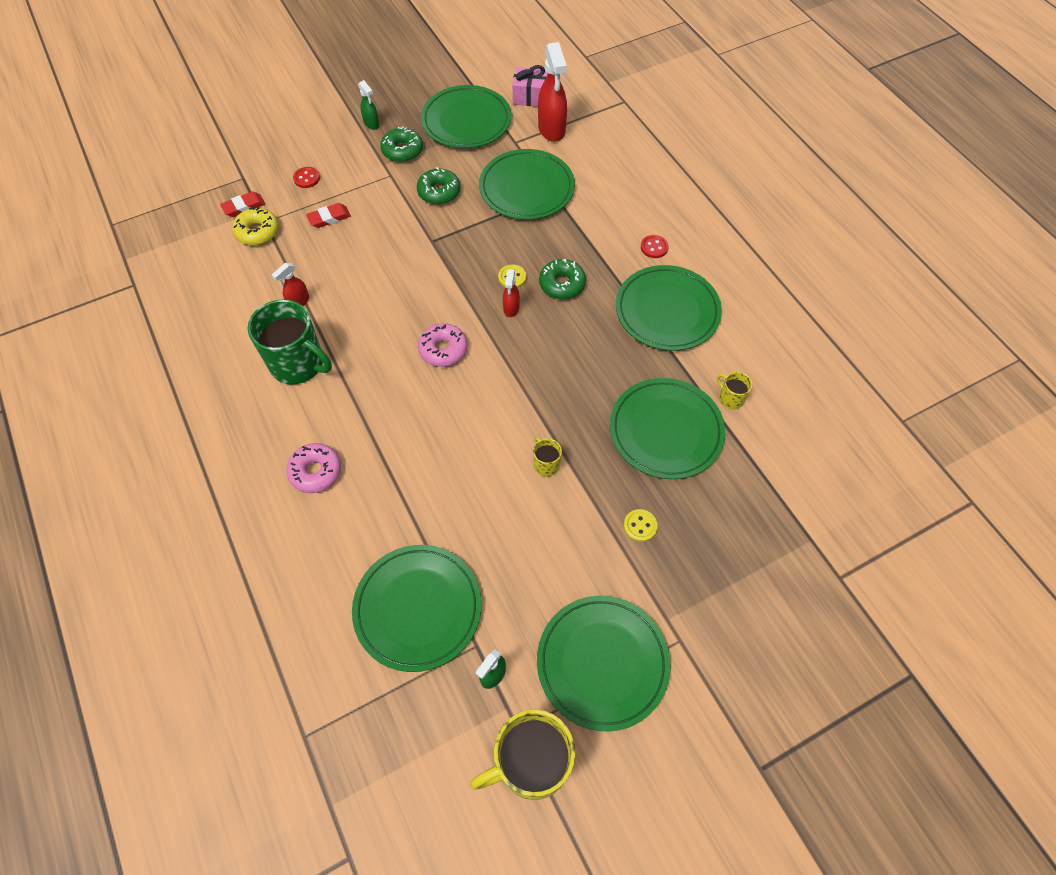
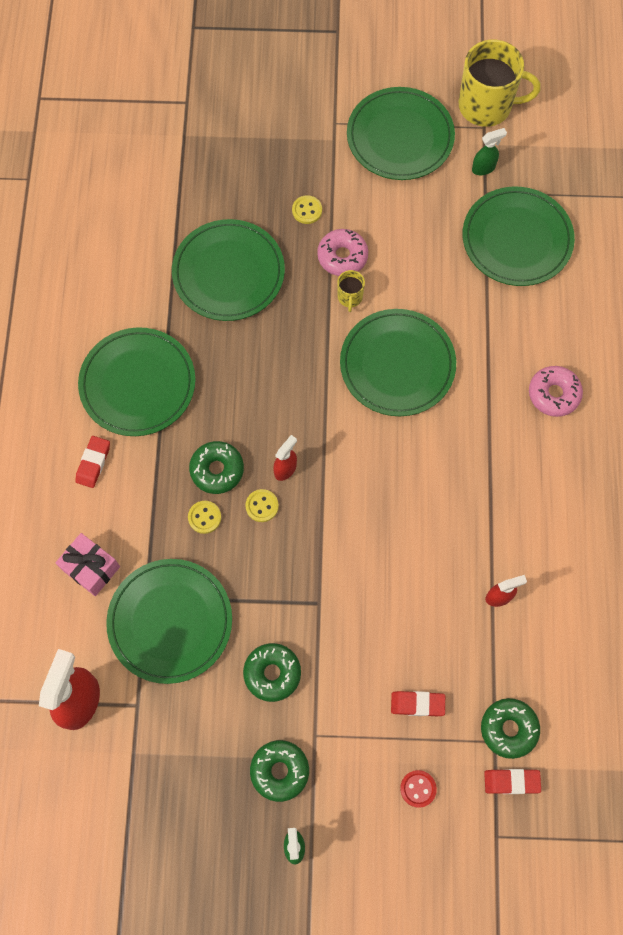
camera: 150 degrees left, 10 degrees up
yellow donut [232,207,279,245] -> green donut [481,698,540,759]
green mug [248,300,332,384] -> none
pink donut [418,323,467,367] -> pink donut moved to [317,229,368,276]
green plate [421,85,511,148] -> green plate moved to [340,309,456,416]
pink gift [512,65,548,107] -> pink gift moved to [55,533,120,596]
red button [641,235,668,258] -> red eraser [75,436,110,488]
yellow mug [717,372,752,409] -> none
none -> yellow button [188,501,221,534]

